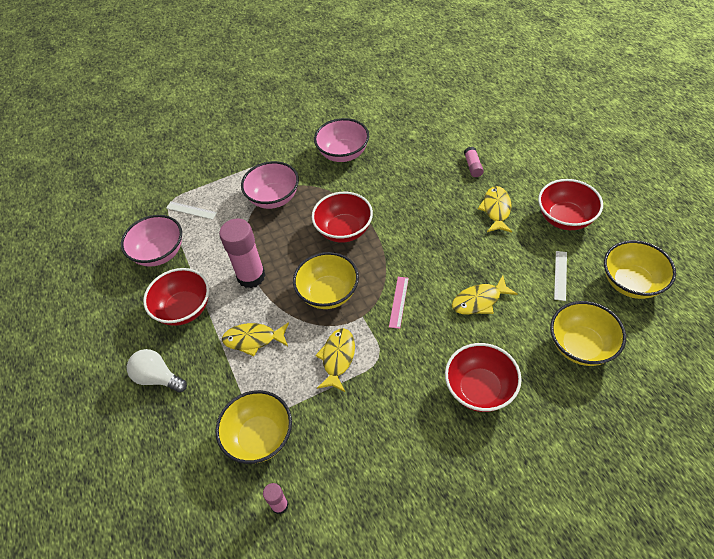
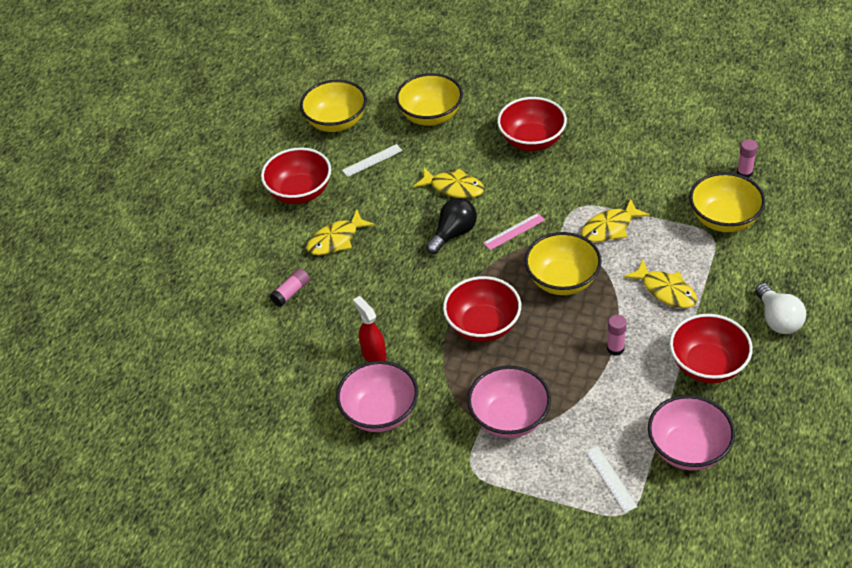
camera: 135 degrees left, 5 degrees down
pink glue stick [219,219,266,288] -> pink glue stick [607,315,627,356], size x0.48
none -> red spray bottle [353,296,386,362]
none -> black light bulb [426,198,477,254]

